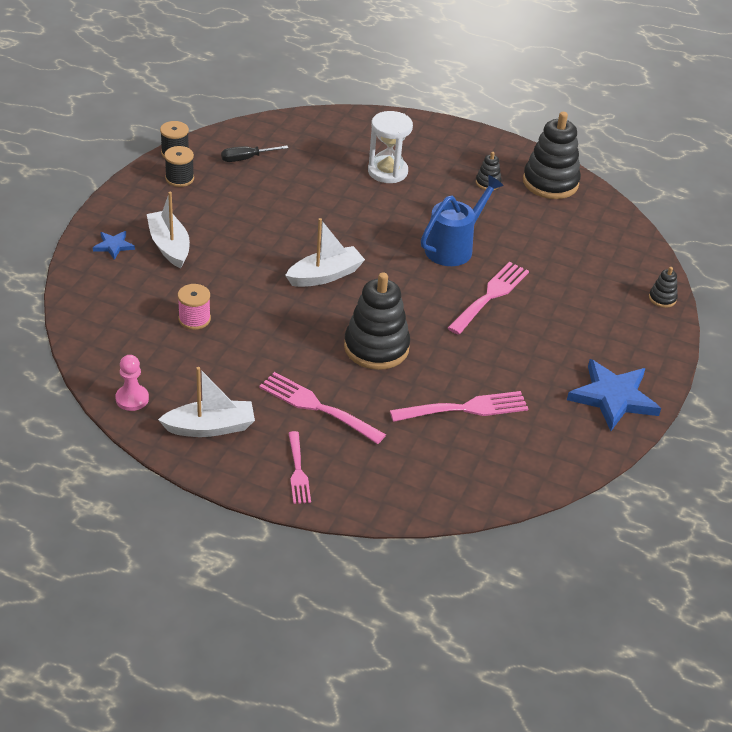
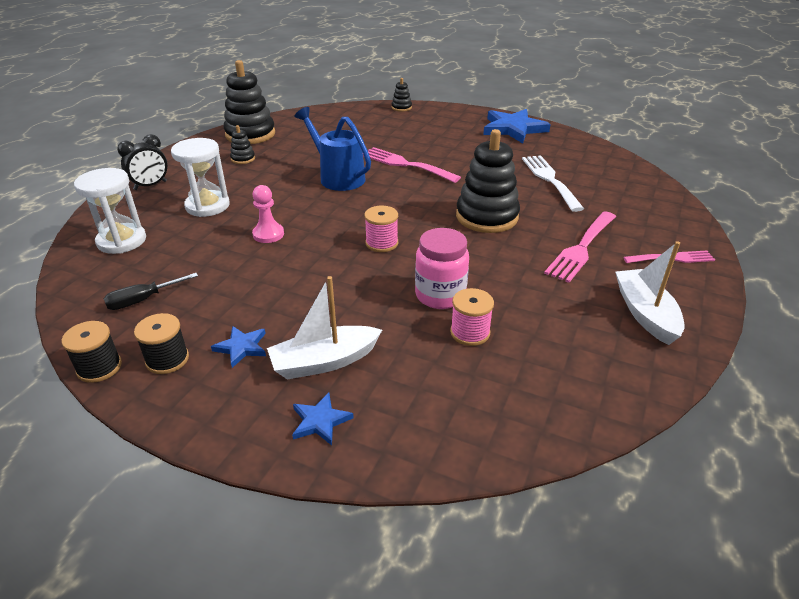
camera: 85 degrees left, 5 degrees down
pink pawn [115,355,149,411] -> pink pawn moved to [252,185,284,243]
black screwdriver [221,145,288,162] -> black screwdriver turned 75 degrees clockwise [103,273,198,310]
white boat [285,218,365,287] -> pink spool [364,206,398,252]
pink fork [390,391,528,422] -> white fork [522,155,584,212]
none -> white hourglass [74,168,146,254]
none -> black clock [117,134,168,190]
none -> blue star [211,326,266,368]
none -> pink jar [415,228,469,309]

